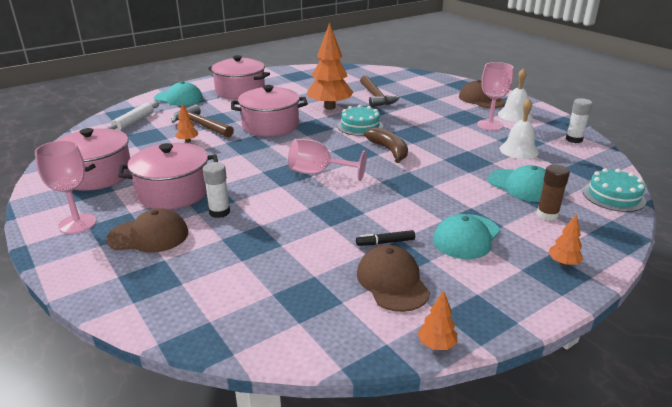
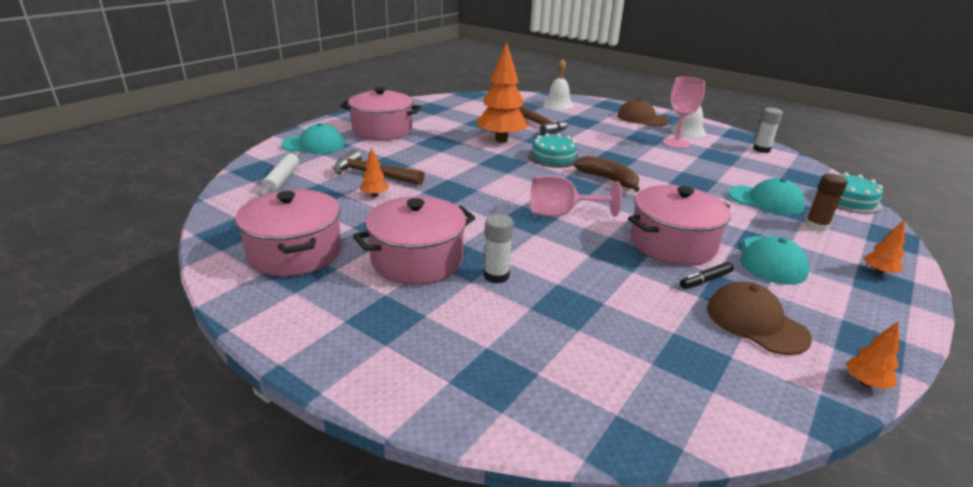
camera: 20 degrees left, 0 degrees up
pink goblet [35,140,97,234] -> none
brown cap [106,208,188,253] -> none
pink pot [231,85,308,136] -> pink pot moved to [628,185,731,266]
white bell [500,98,539,159] -> white bell moved to [543,59,574,110]

